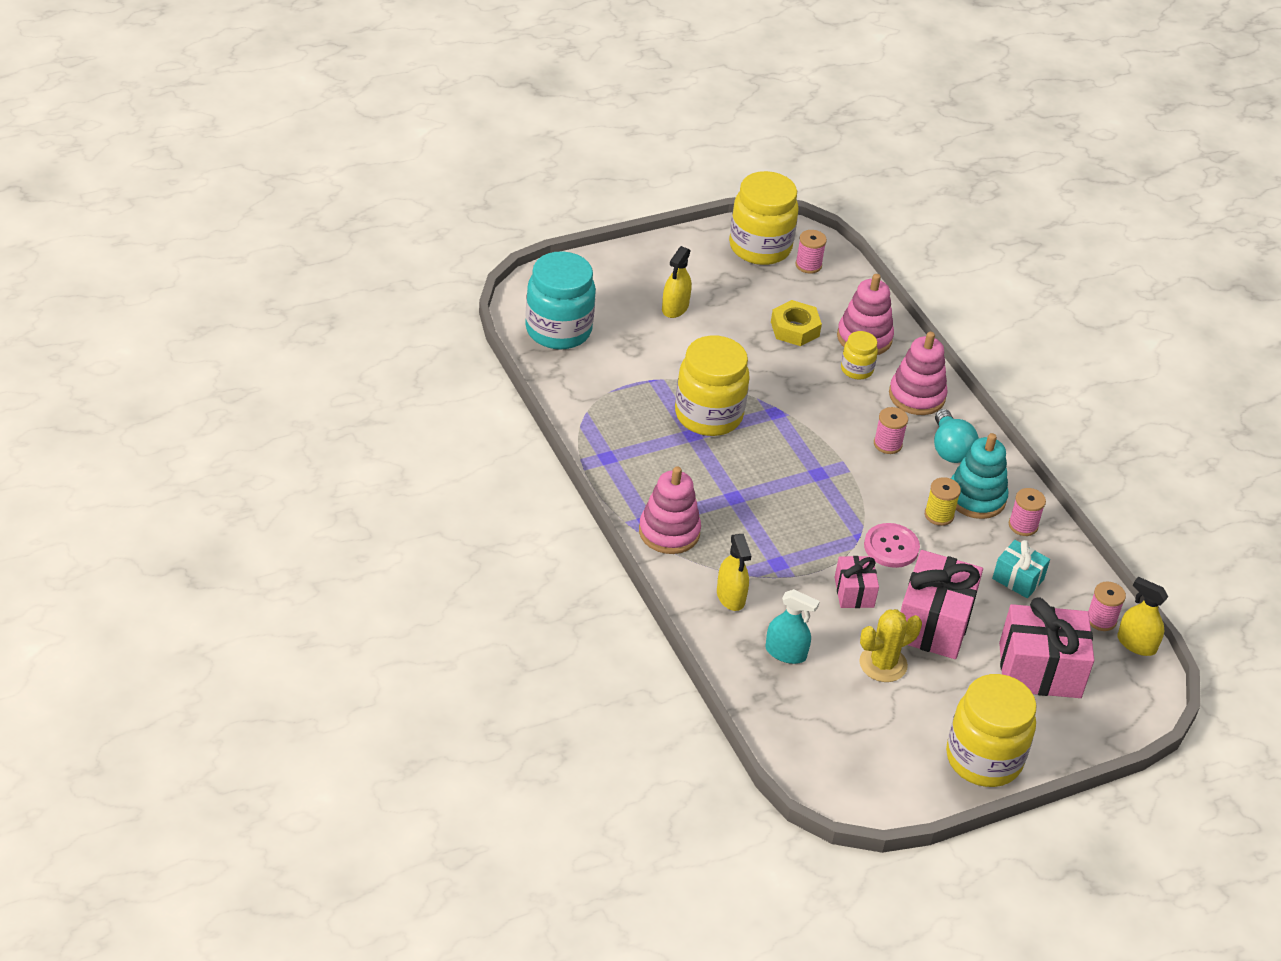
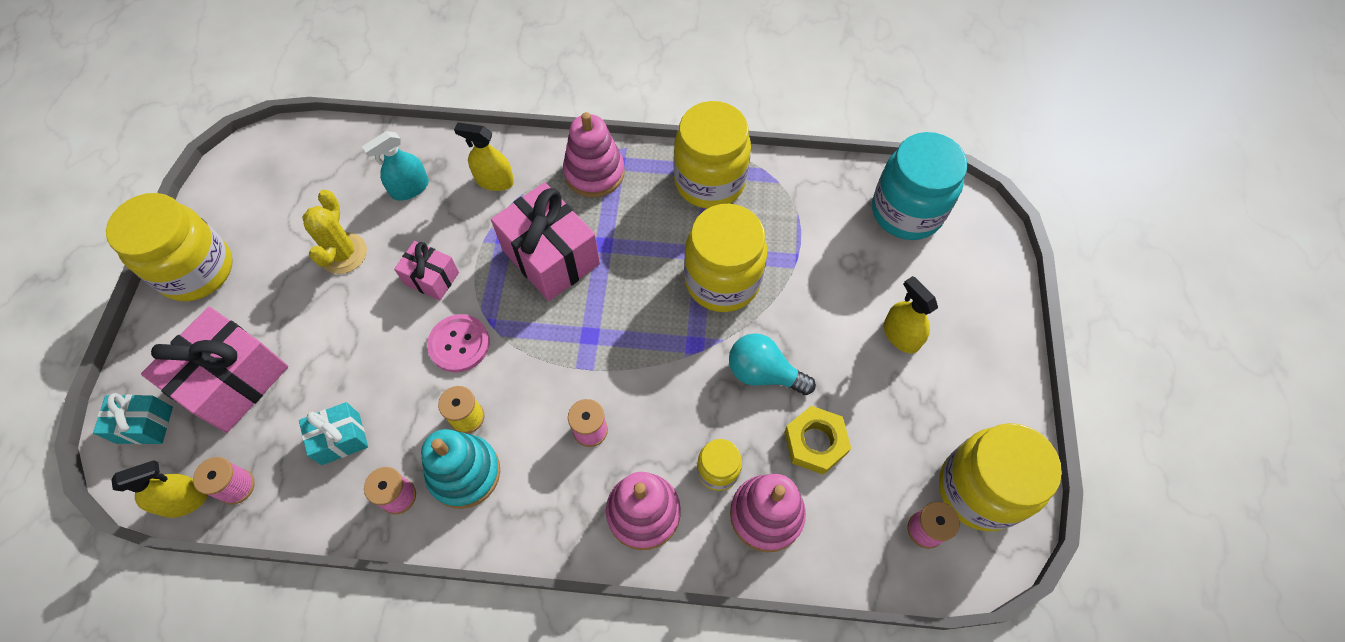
camera: 125 degrees right, 20 degrees up
pink gift [900,550,983,659] -> pink gift moved to [491,182,600,301]
turquoise light bulb [934,409,979,463] -> turquoise light bulb moved to [729,333,816,395]
none -> turquoise gift [93,393,173,444]
none -> yellow jar [674,101,751,209]

